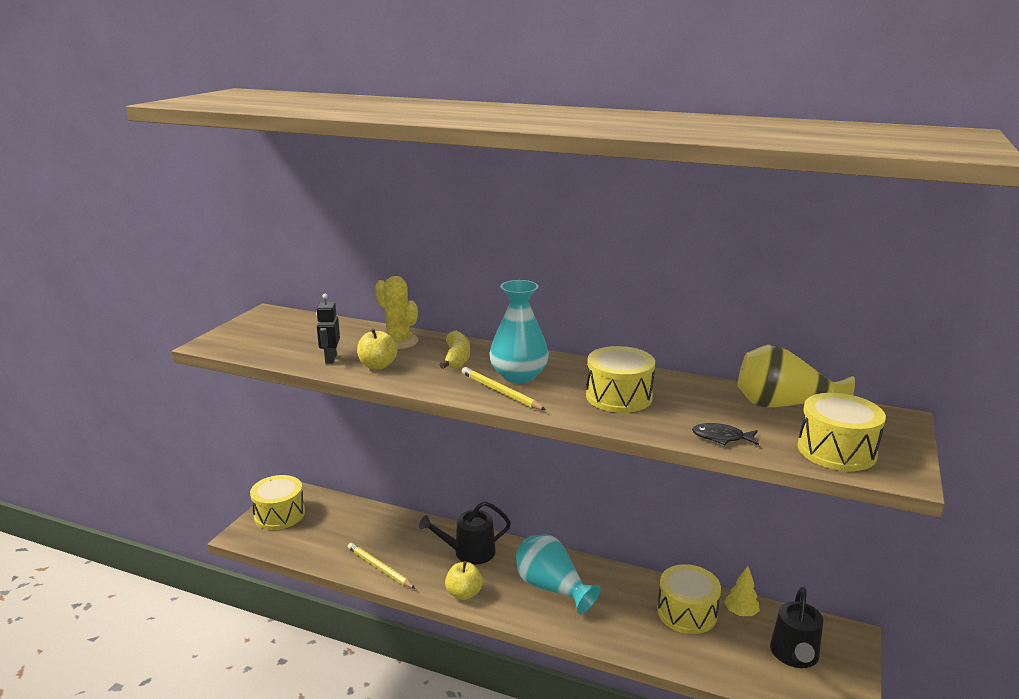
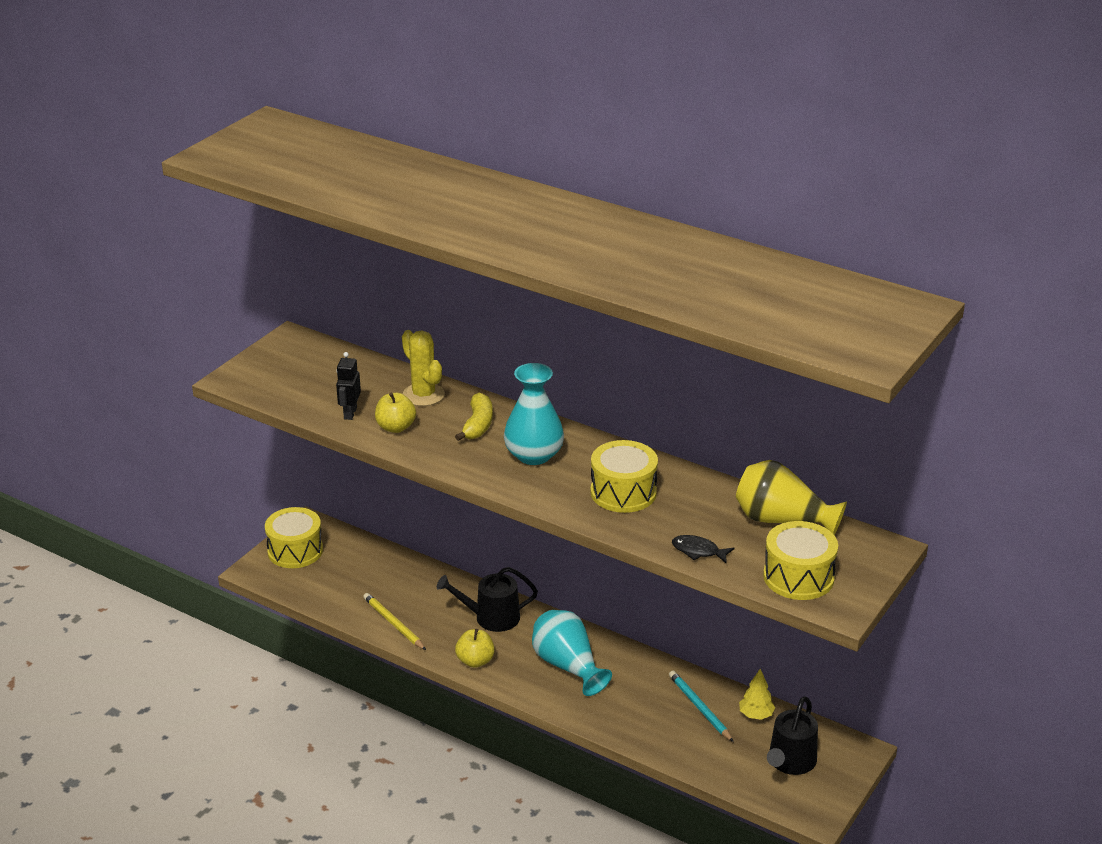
camera: 10 degrees right, 10 degrees up
yellow pencil [462,367,546,410] -> none
yellow drum [657,564,721,634] -> turquoise pencil [669,671,733,742]

